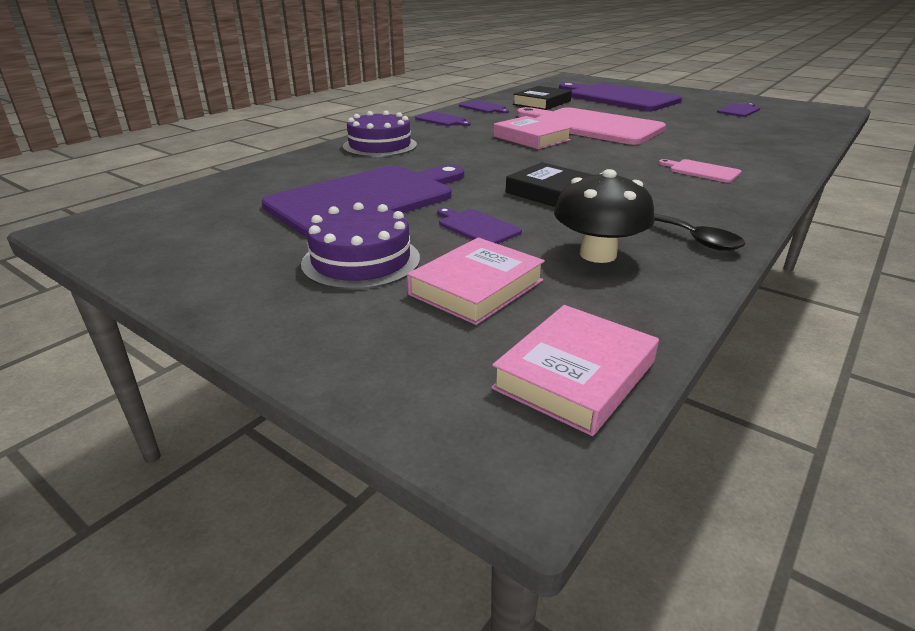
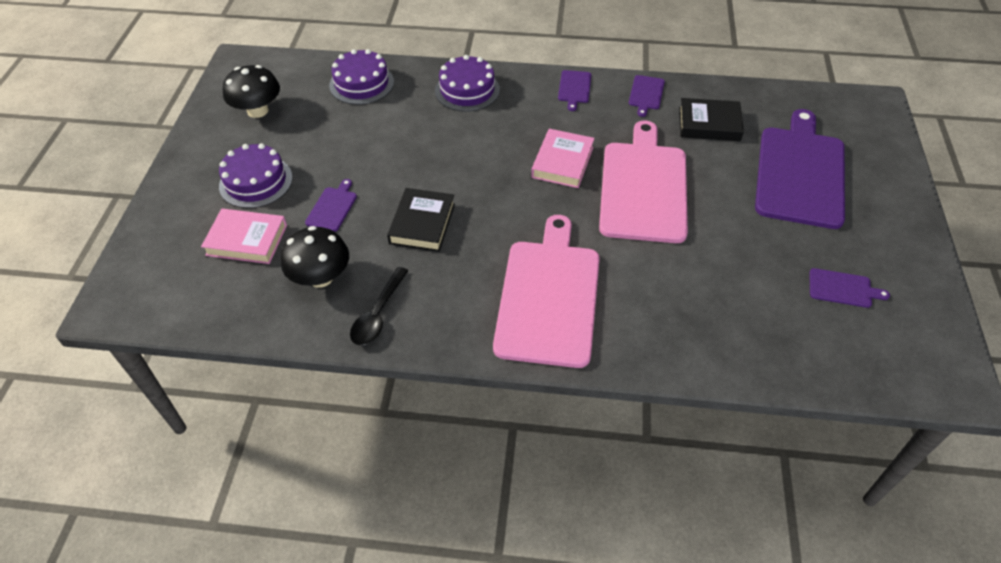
camera: 60 degrees right, 20 degrees up
purple cutting board [262,165,464,237] -> none
pink book [491,305,659,436] -> none
pink cutting board [659,159,742,183] -> pink cutting board [493,215,600,368], size x2.43
none -> black mushroom [223,65,280,118]
none -> purple cake [329,49,394,105]

